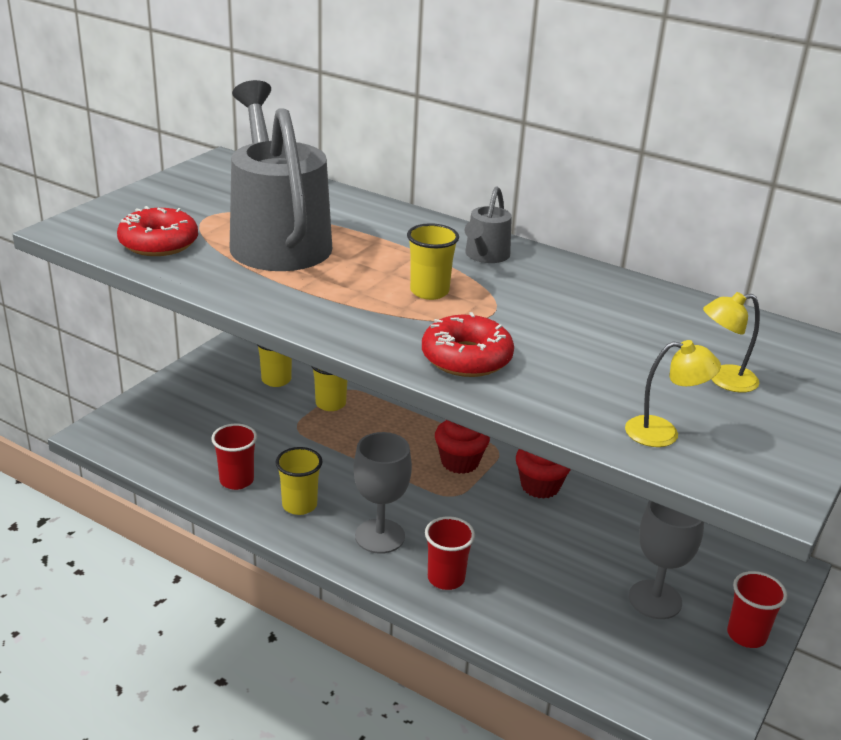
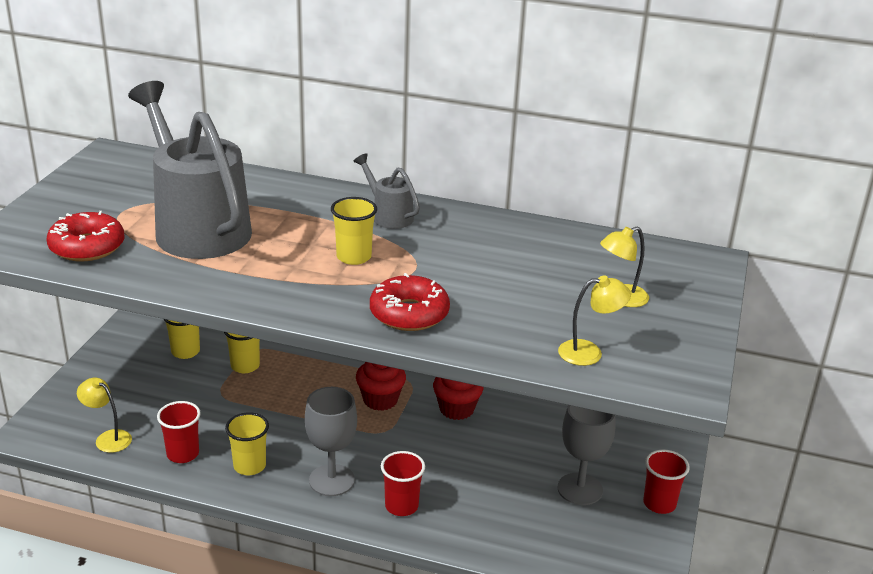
camera: 15 degrees left, 0 degrees up
grey watering can [465,186,512,263] -> grey watering can turned 135 degrees clockwise [353,153,420,229]
none -> yellow lamp [77,377,132,453]

